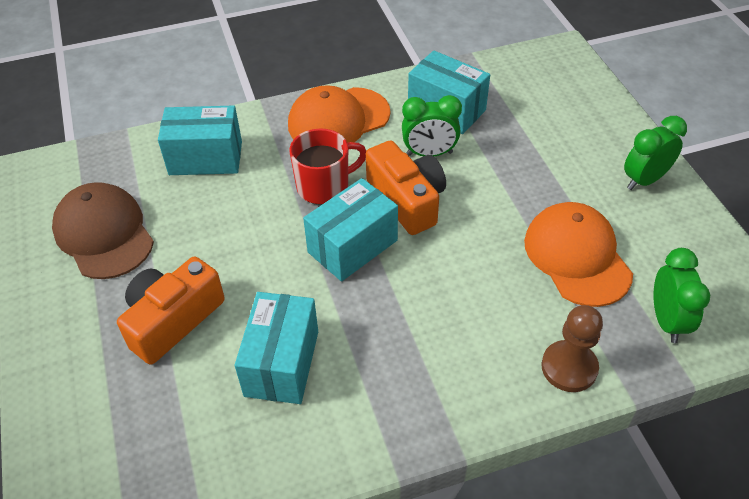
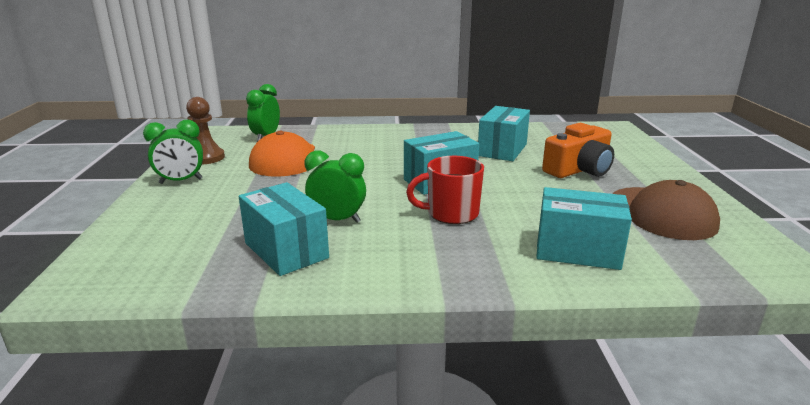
camera: 165 degrees left, 25 degrees down
orange cap [288,85,390,143] -> none
orange camera [366,140,446,235] -> none
brown pawn [541,305,603,392] -> brown pawn moved to [186,97,225,164]

